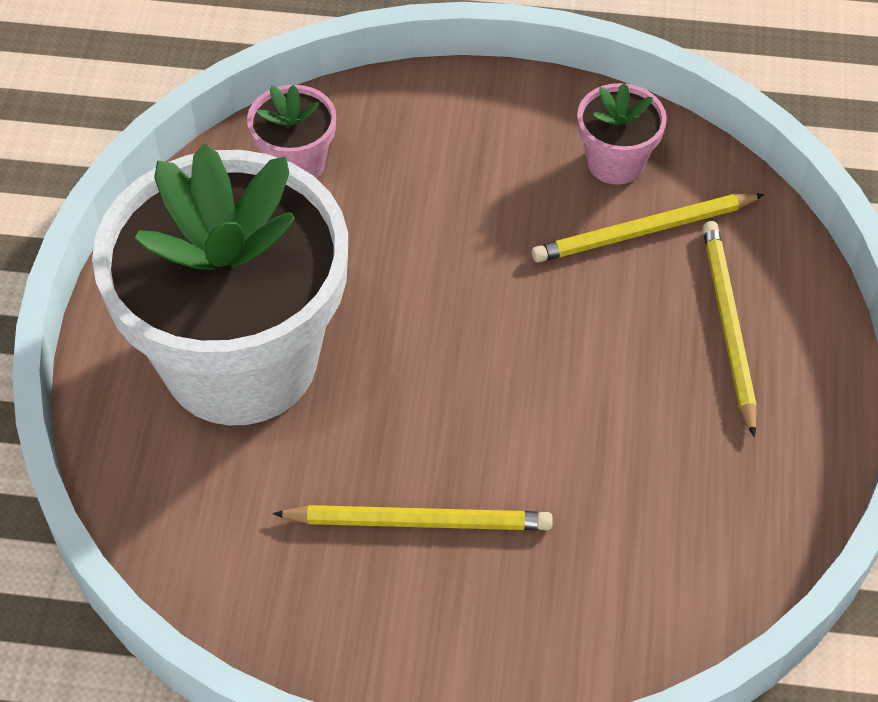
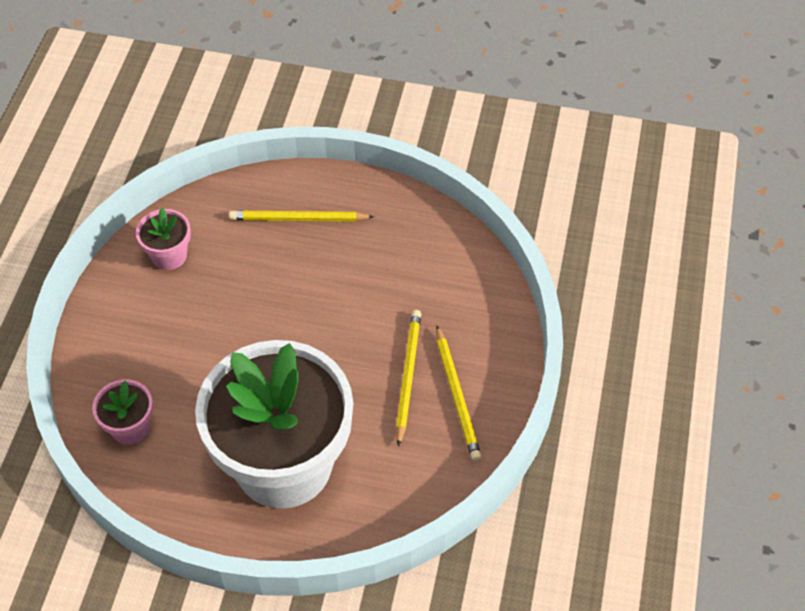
camera: 85 degrees left, 0 degrees up
yellow pencil [532,193,764,263] -> yellow pencil moved to [436,326,481,461]

